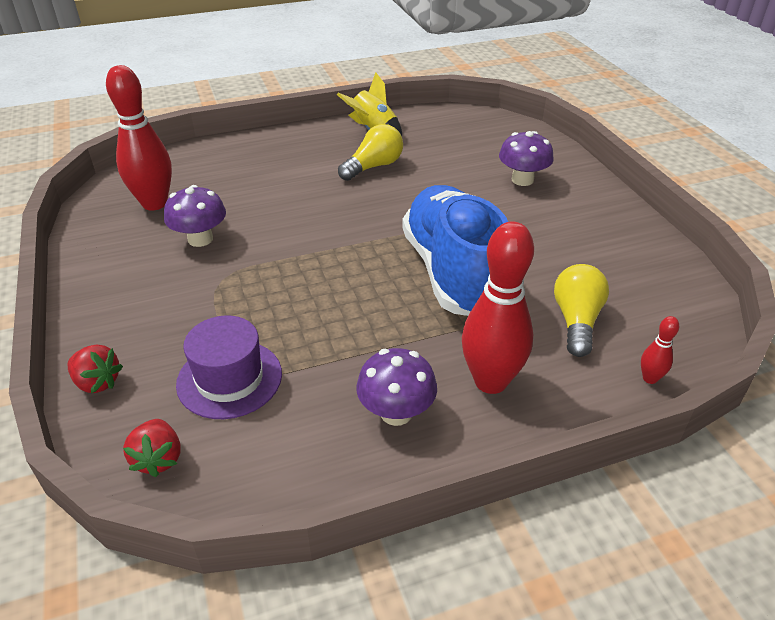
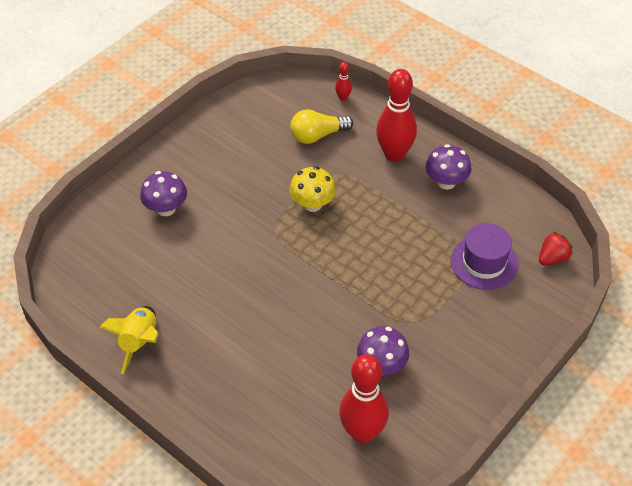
camera: 120 degrees left, 10 degrees up
red strawberry [68,344,123,393] -> none
yellow light bulb [338,124,403,181] -> none
blue shoe [402,185,508,316] -> yellow mushroom [289,166,336,212]

